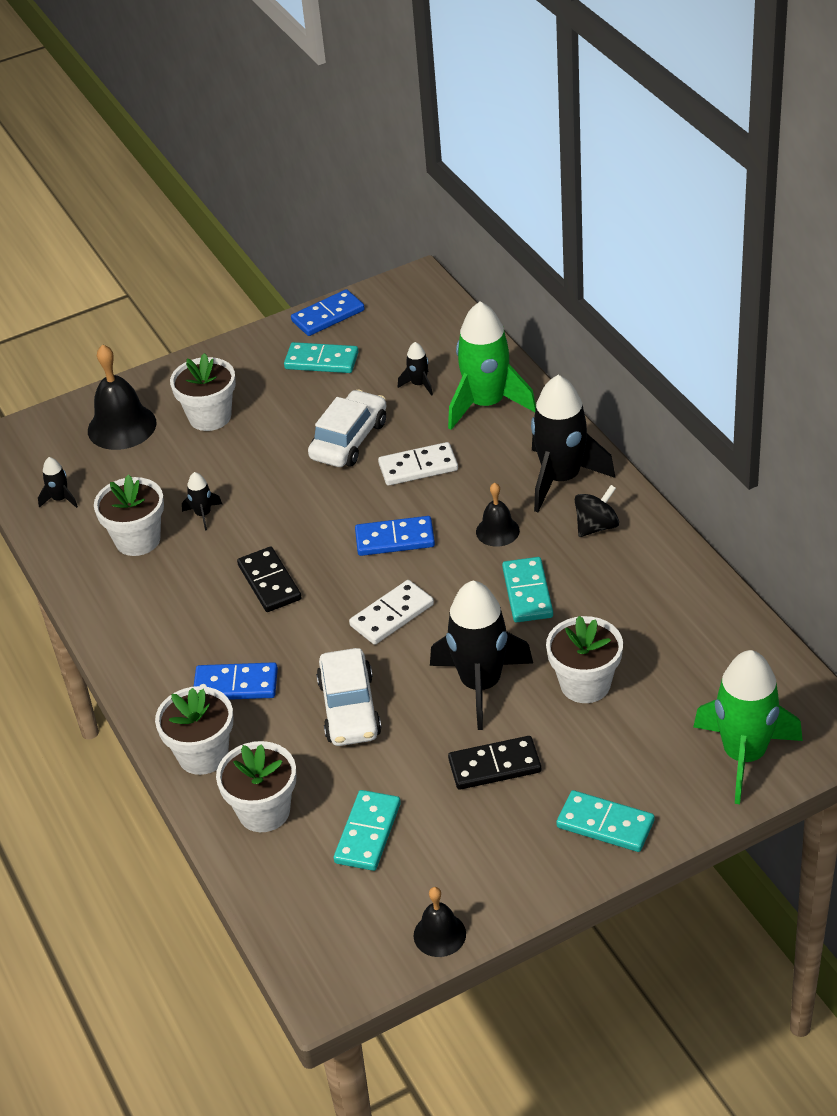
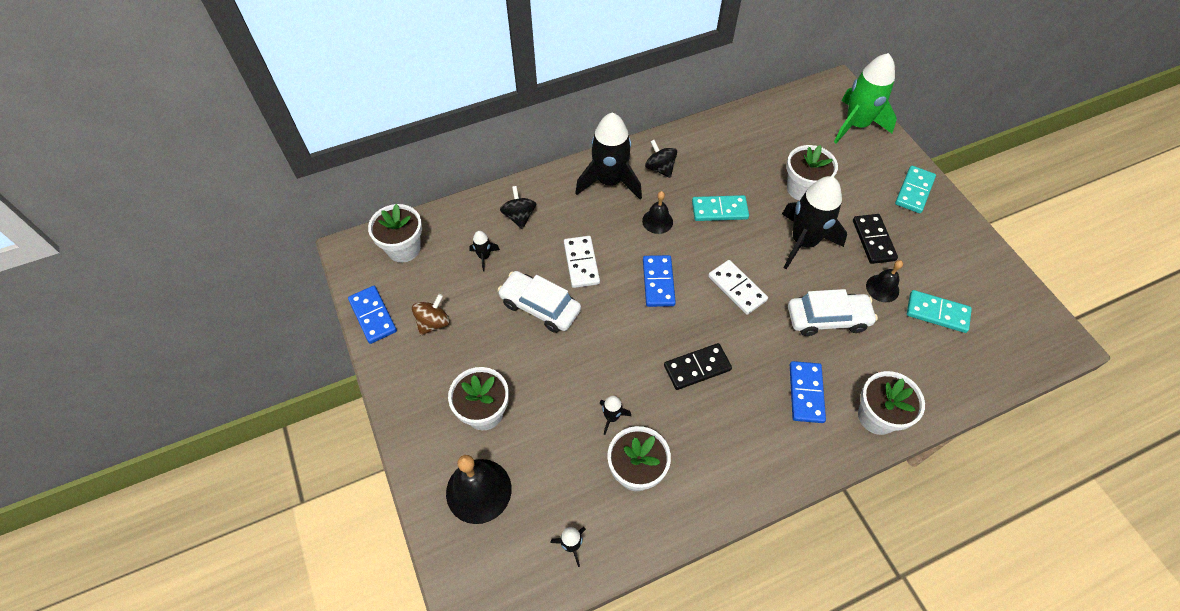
camera: 90 degrees left, 15 degrees up
white flower pot [216,741,296,832] -> white flower pot moved to [368,204,422,263]
turquoise domino [284,342,359,373] -> brown spinning top [412,294,450,335]
black bell [414,887,466,957] -> black bell moved to [866,260,903,302]
green rocket [448,302,536,430] -> black spinning top [500,186,536,229]

